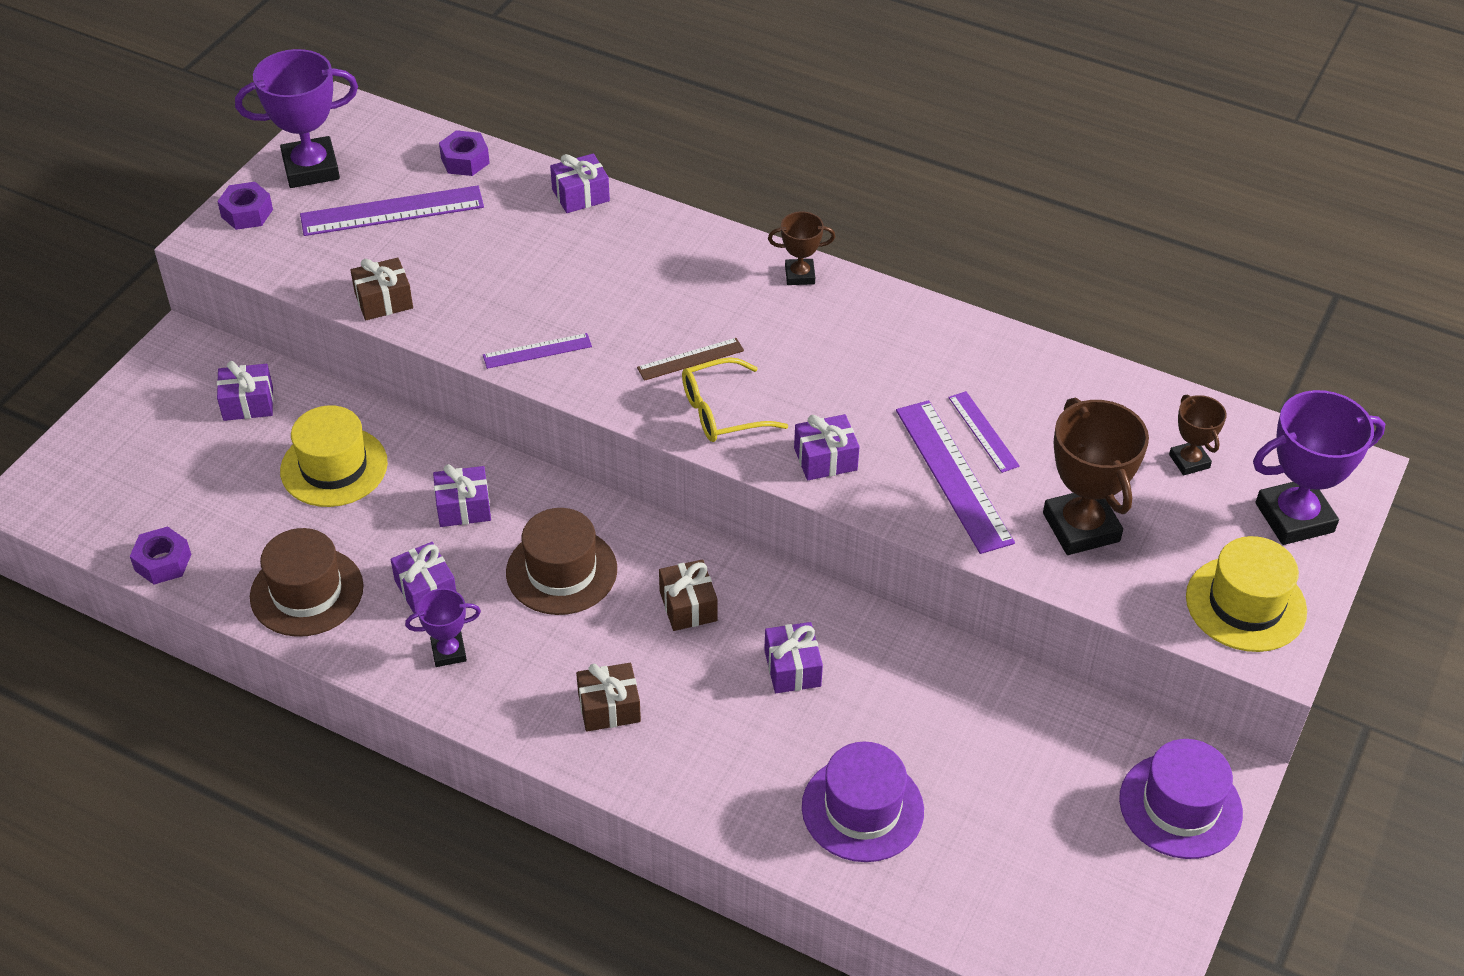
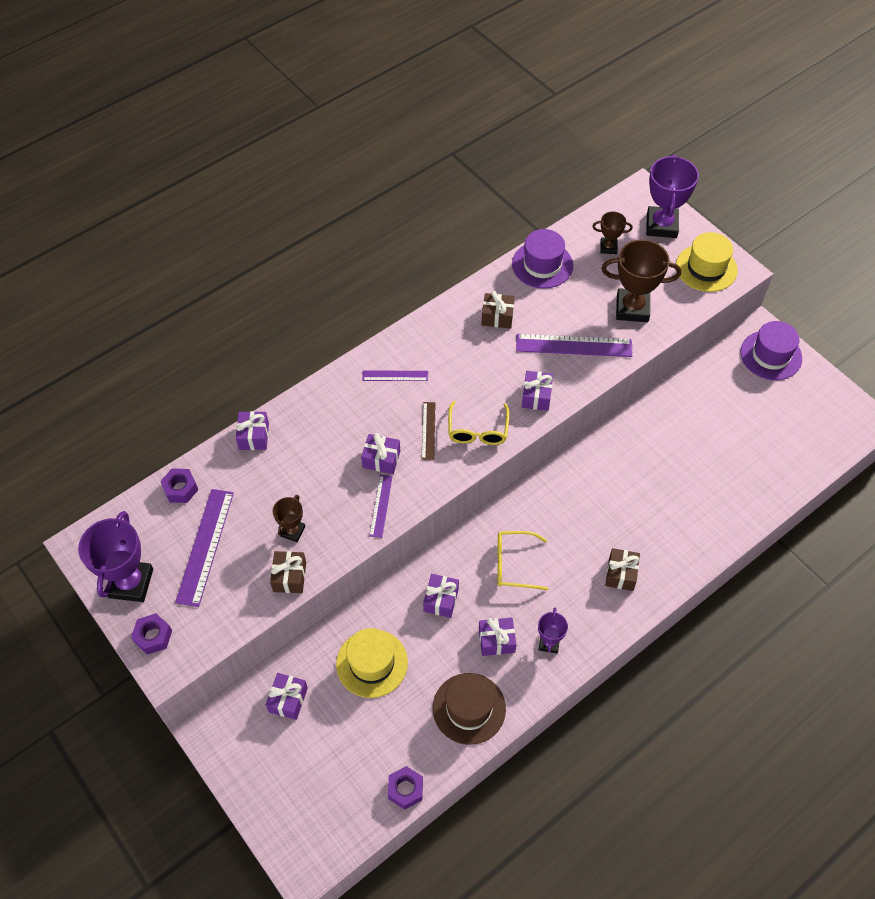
camera: 65 degrees left, 10 degrees up
brown hat [506,508,617,615] -> yellow glasses [497,531,548,590]
brown gift [659,559,718,631] -> brown gift moved to [481,291,515,329]
purple gift [764,622,823,693] -> purple gift moved to [361,433,400,474]
brown trophy [768,211,835,285] -> brown trophy moved to [272,495,305,542]
purple hat [802,742,924,862] -> purple hat moved to [512,229,573,289]
purple ruler [948,391,1020,473] -> purple ruler moved to [362,371,428,381]

